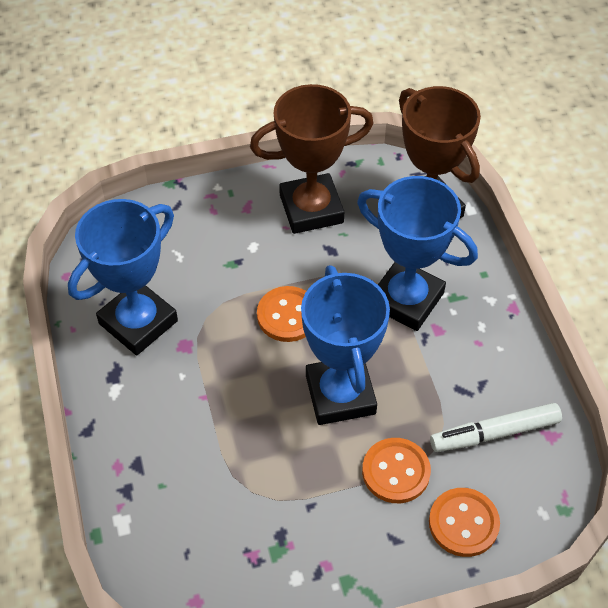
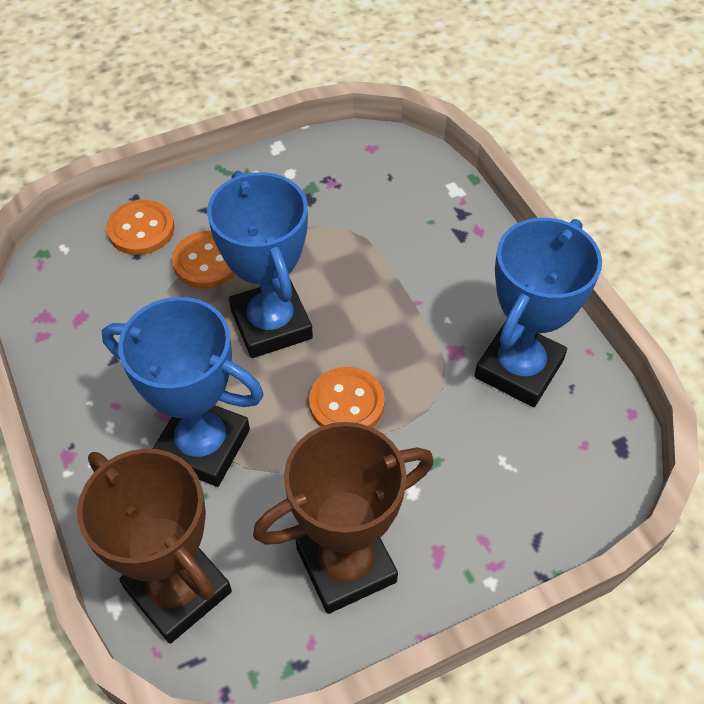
camera: 170 degrees right, 0 degrees up
white marker [430,403,562,452] -> none

